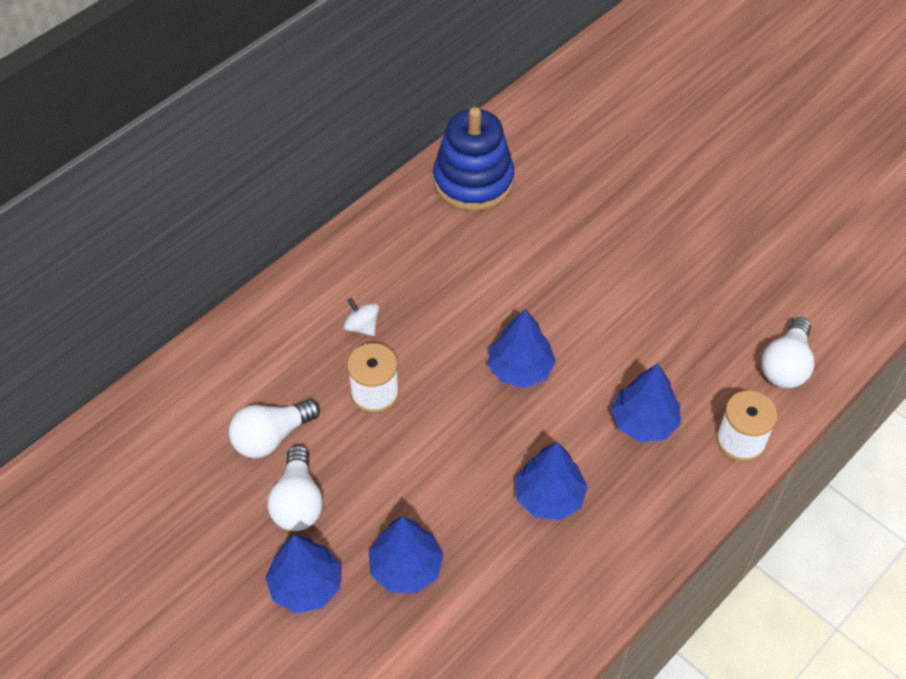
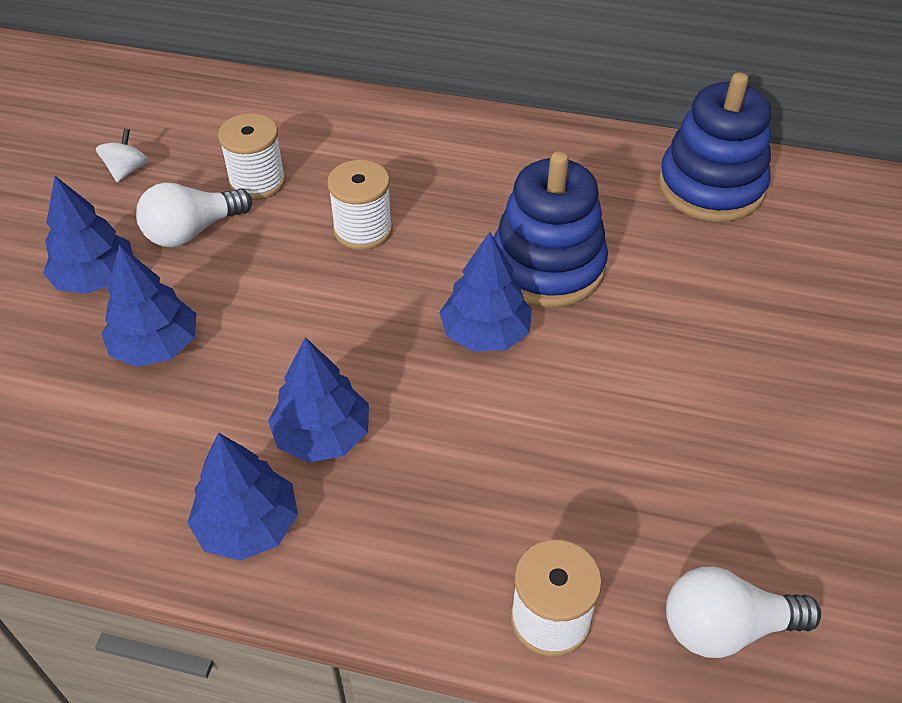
camera: 60 degrees right, 5 degrees down
white light bulb [229,399,320,458] -> white spool [218,113,286,200]
white spinning top [343,298,379,336] -> white spinning top moved to [96,129,148,182]
blue tree [611,364,680,442] -> blue tree moved to [188,432,298,561]
none -> blue stacking toy [494,151,608,307]

